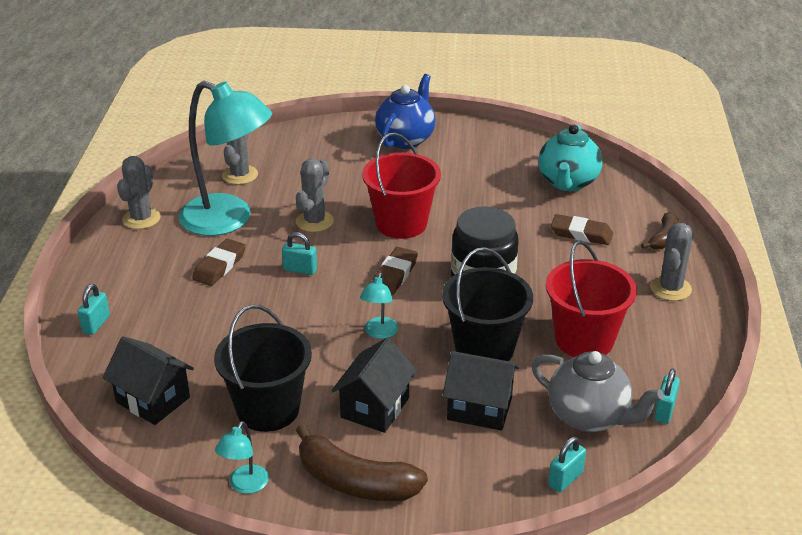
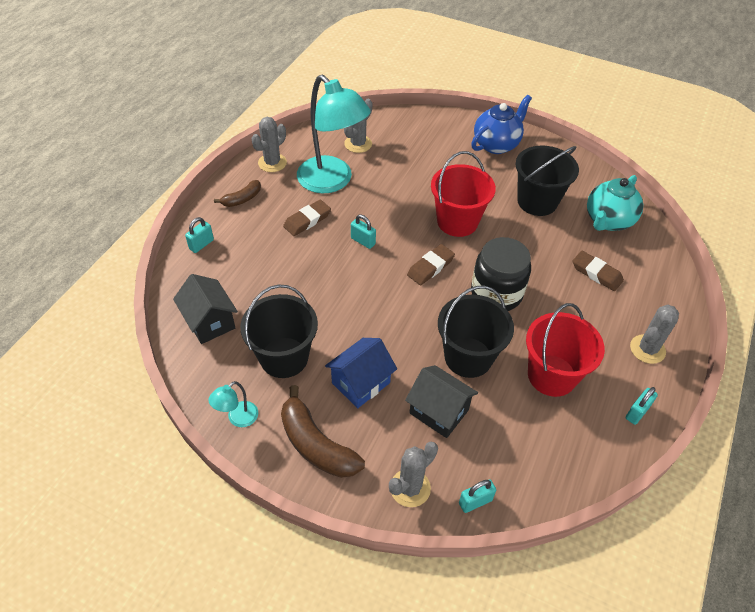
camera: 20 degrees right, 15 degrees up
grey cactus [296,159,334,232] -> grey cactus moved to [389,442,438,507]
black house [331,338,417,433] -> blue house [325,338,397,408]
turquoise lamp [360,273,398,339] -> none
grey teapot [532,351,664,432] -> none
brown banana [641,212,679,249] -> brown banana moved to [214,180,261,207]
turquoise padlock [654,368,680,424] -> turquoise padlock moved to [626,387,658,425]
none -> black bucket [515,146,579,216]

